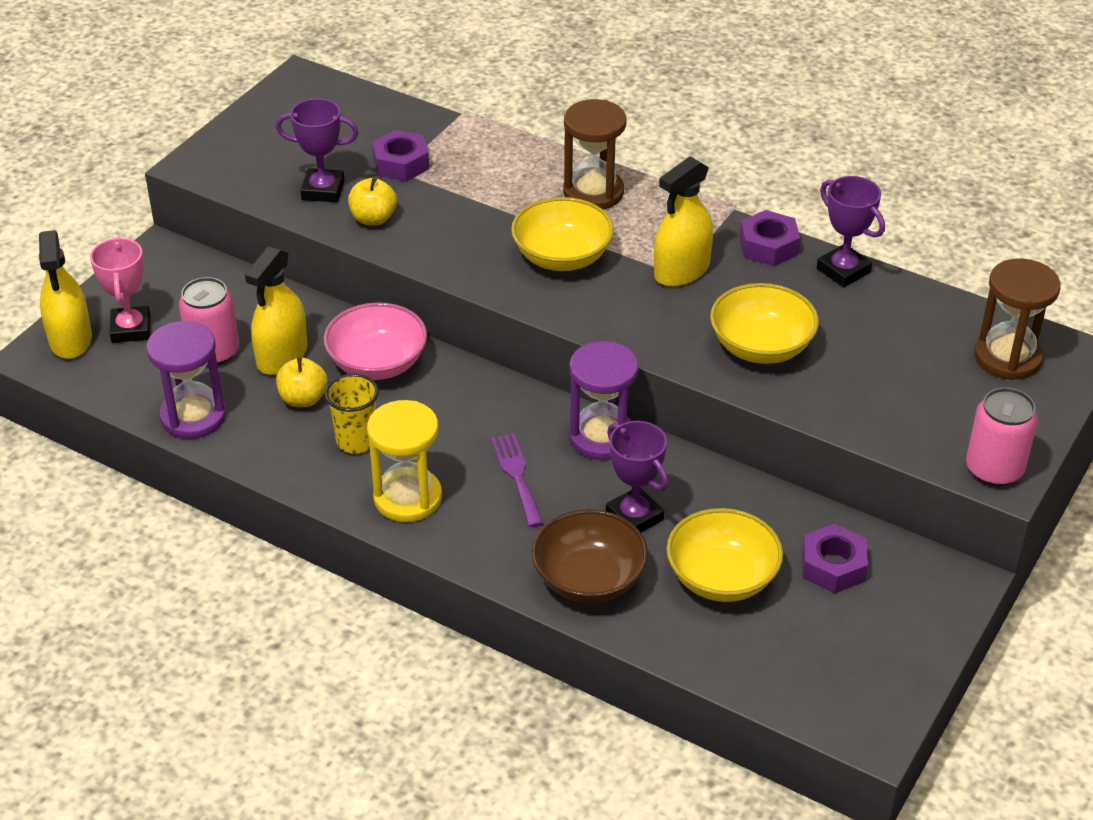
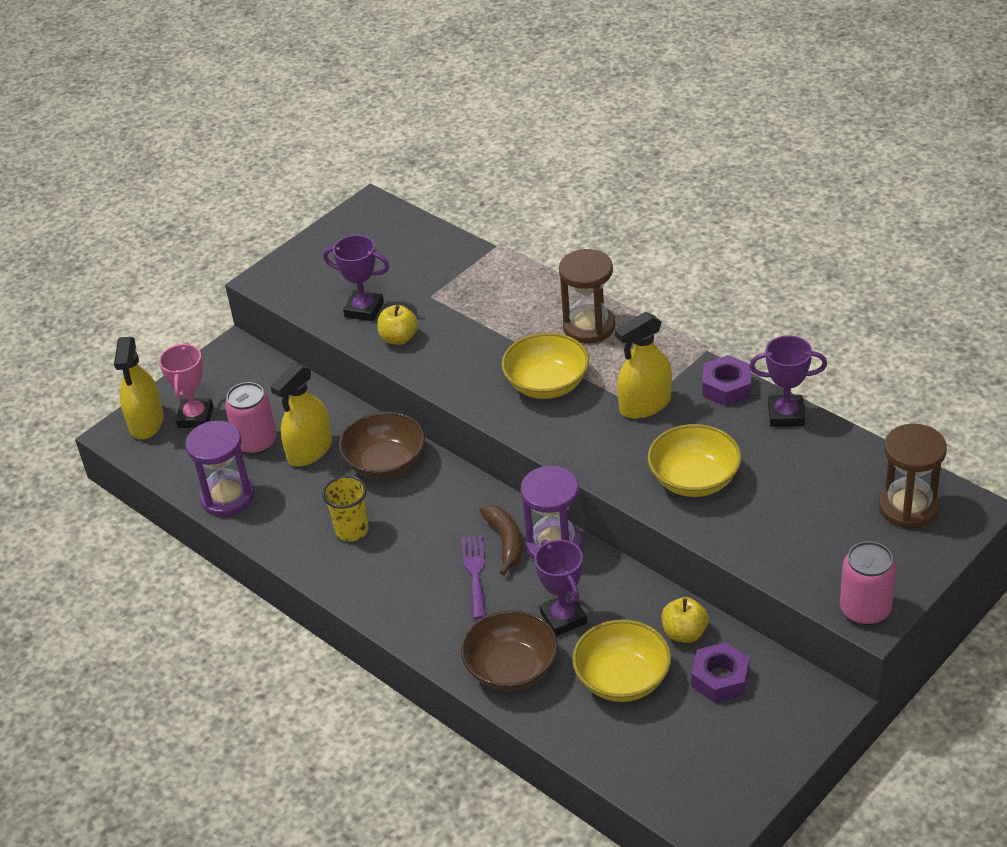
camera: 15 degrees right, 0 degrees up
yellow apple [276,357,328,407] -> yellow apple moved to [662,597,709,643]
pink bowl [324,302,427,380] -> brown bowl [339,412,425,479]
yellow hourglass [367,400,442,522] -> none
purple nut [372,130,429,181] -> none
purple trophy [817,176,885,287] -> purple trophy turned 60 degrees counterclockwise [749,335,827,427]
none -> brown banana [480,505,522,575]

